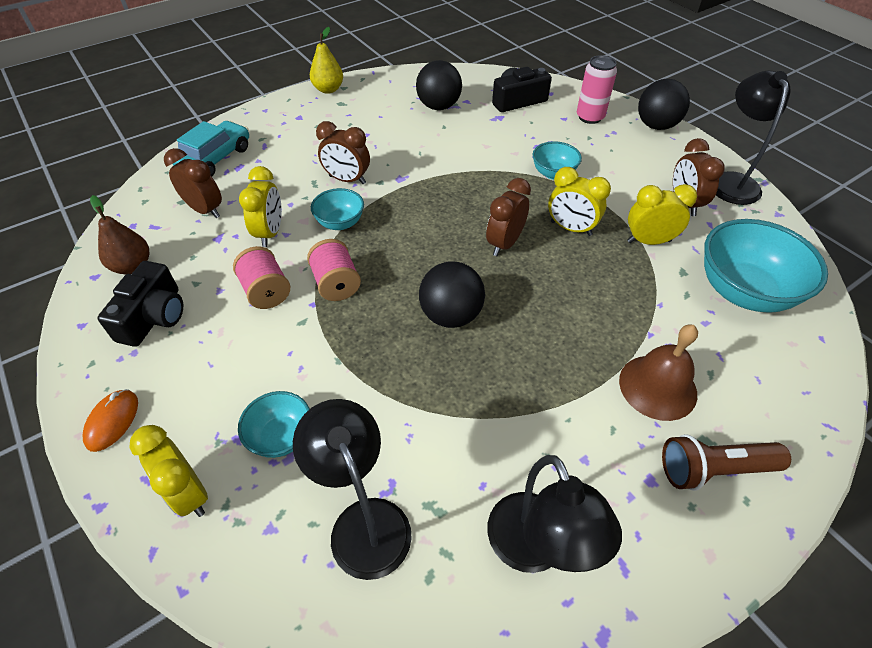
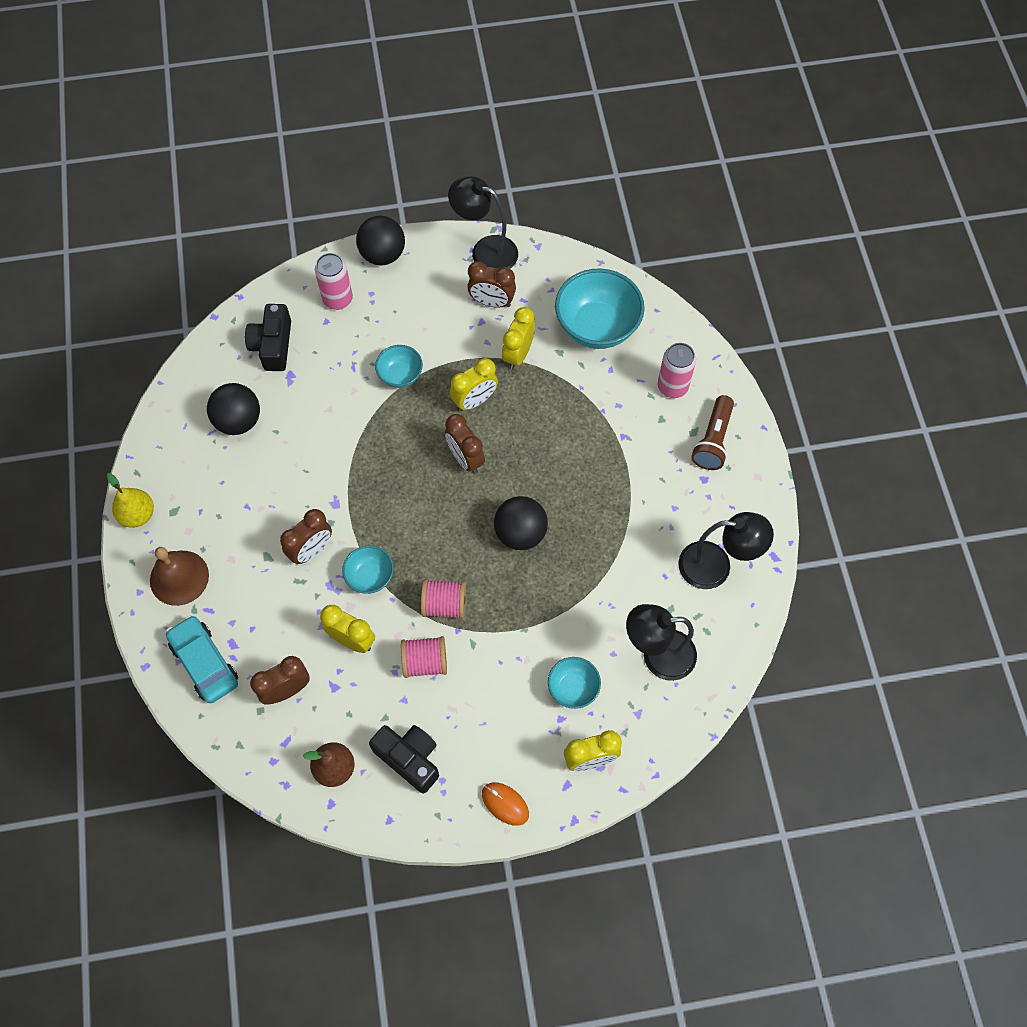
camera: 65 degrees left, 15 degrees up
brown bell [619,324,698,421] -> brown bell moved to [150,547,209,606]
none -> pink can [658,343,696,398]

